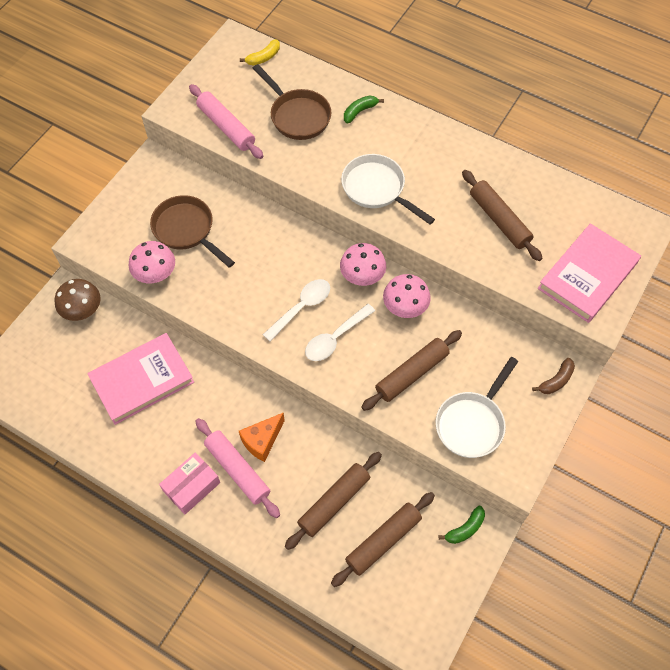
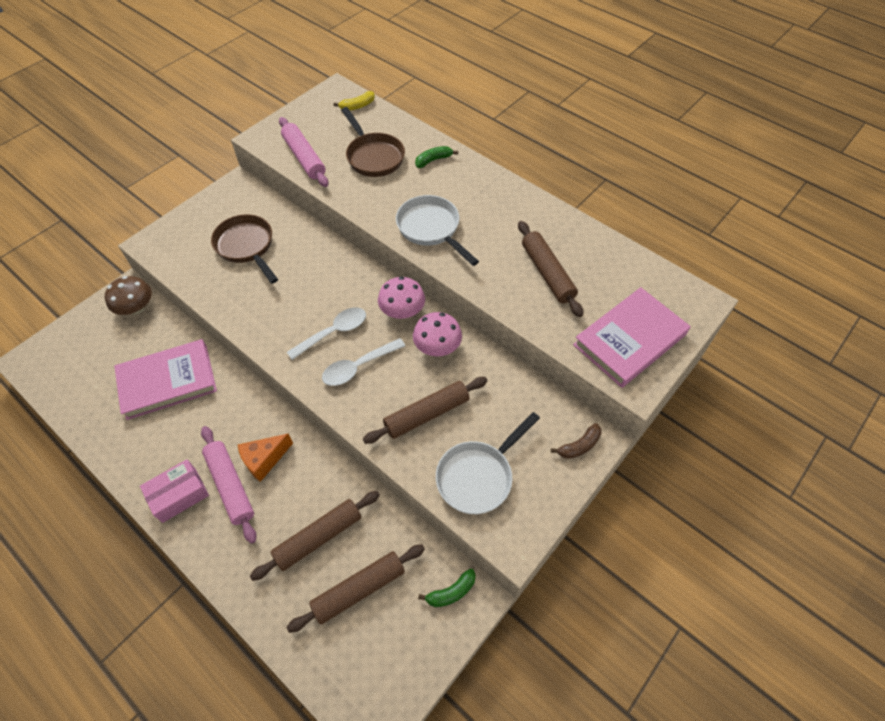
camera: 10 degrees right, 5 degrees down
pink mushroom [129,241,175,283] -> none

